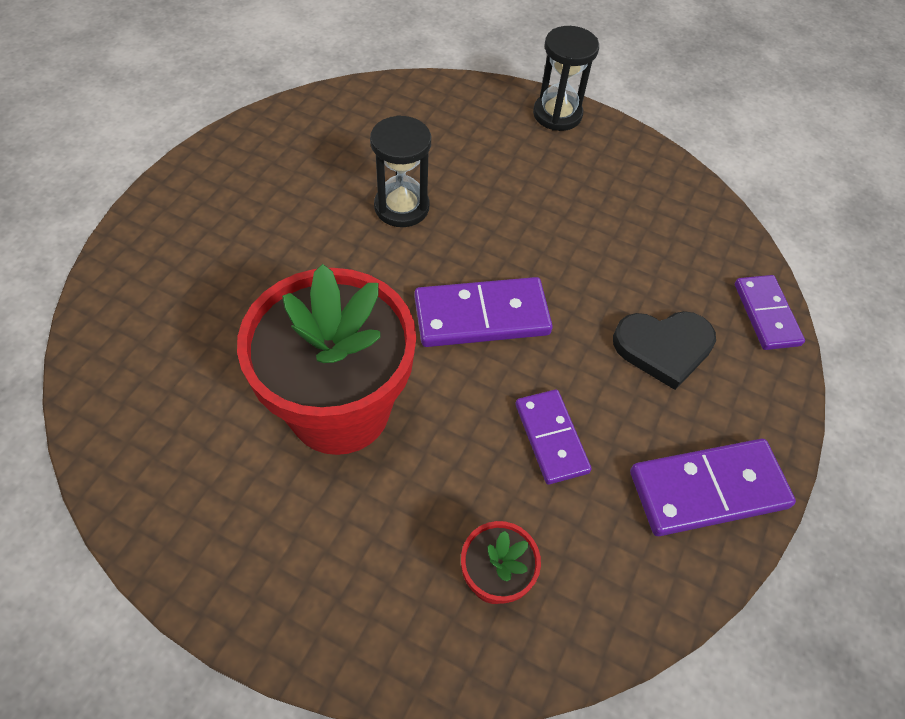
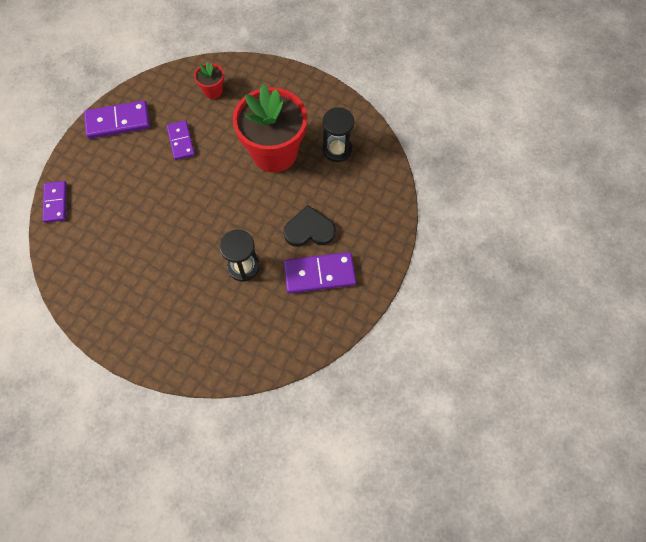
camera: 175 degrees left, 10 degrees up
purple domino [414,277,553,347] -> purple domino moved to [283,252,356,294]
black hourglass [533,26,599,131] -> black hourglass moved to [322,107,354,162]
black heart [613,311,716,390] -> black heart moved to [284,205,336,247]

